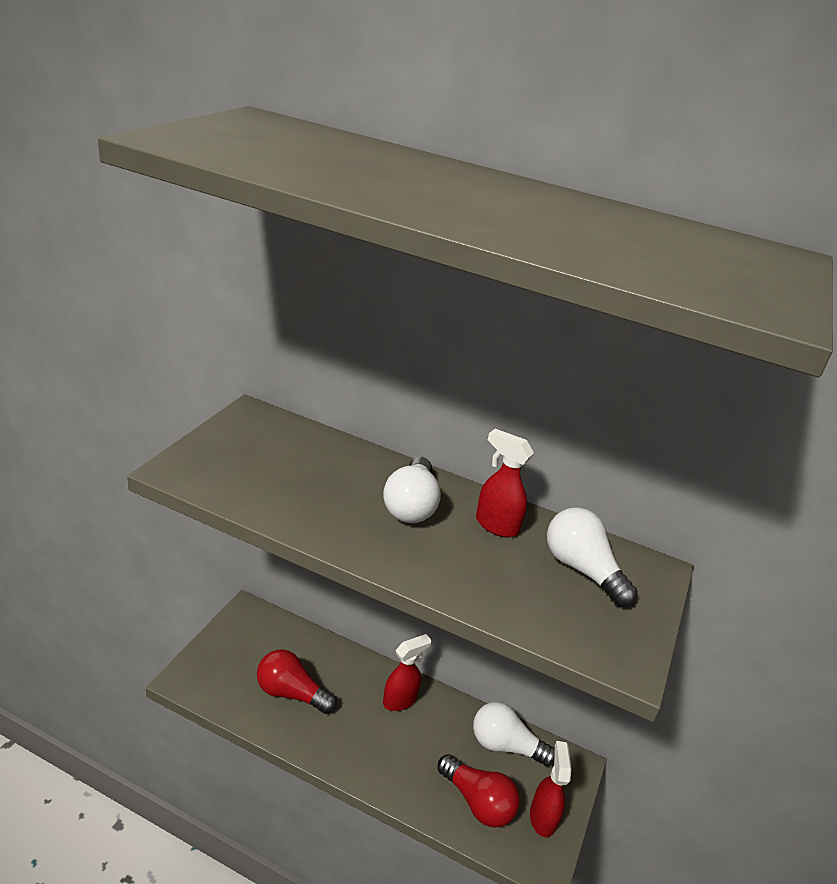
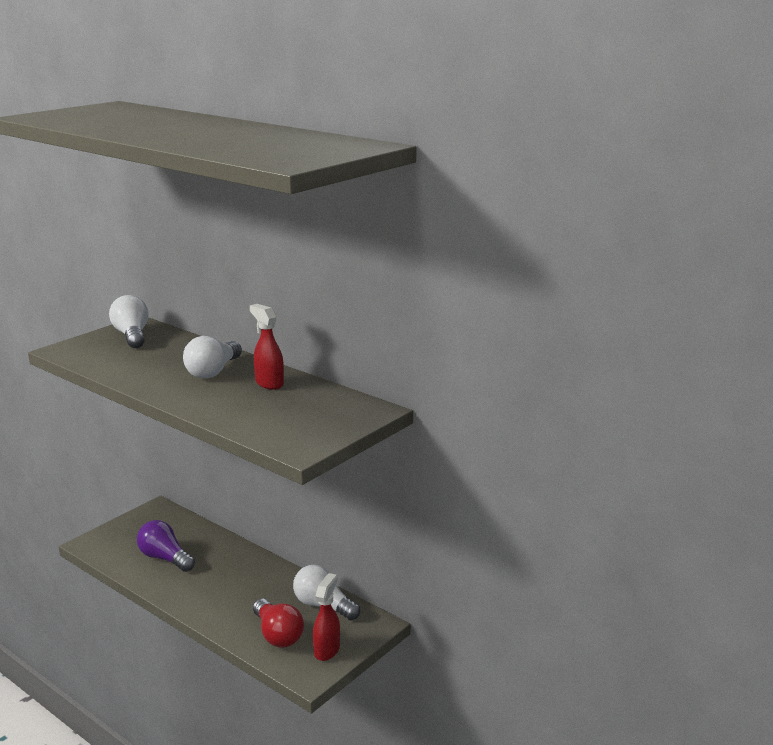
camera: 20 degrees right, 10 degrees down
red light bulb [257,649,337,714] -> purple light bulb [137,520,195,572]
red spray bottle [383,634,431,711] -> none
white light bulb [547,507,638,607] -> white light bulb moved to [109,295,149,348]

